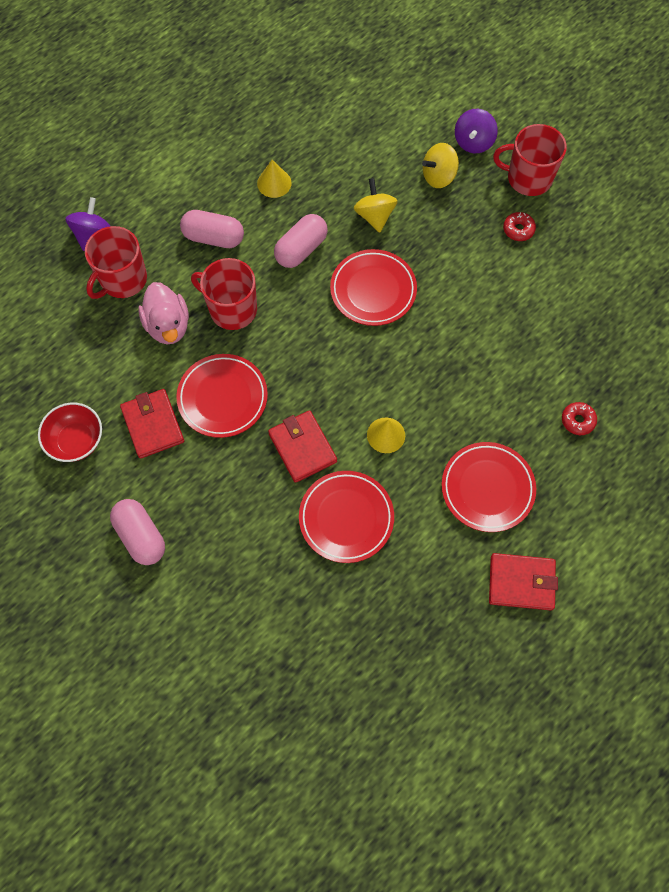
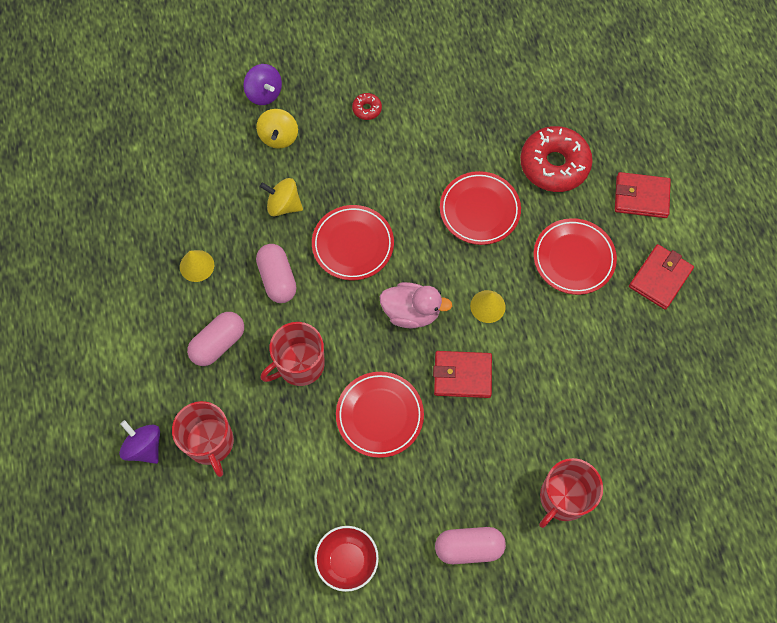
camera: 60 degrees left, 0 degrees up
red wallet [120,389,184,459] -> red wallet moved to [615,172,671,218]
pink duck [138,282,189,344] -> pink duck moved to [380,282,452,329]
red plate [299,471,394,563] -> red plate moved to [440,171,521,245]
red mug [493,124,567,196] -> red mug moved to [539,458,603,528]
red donut [562,402,597,435] -> red donut [520,126,593,192], size x2.33

